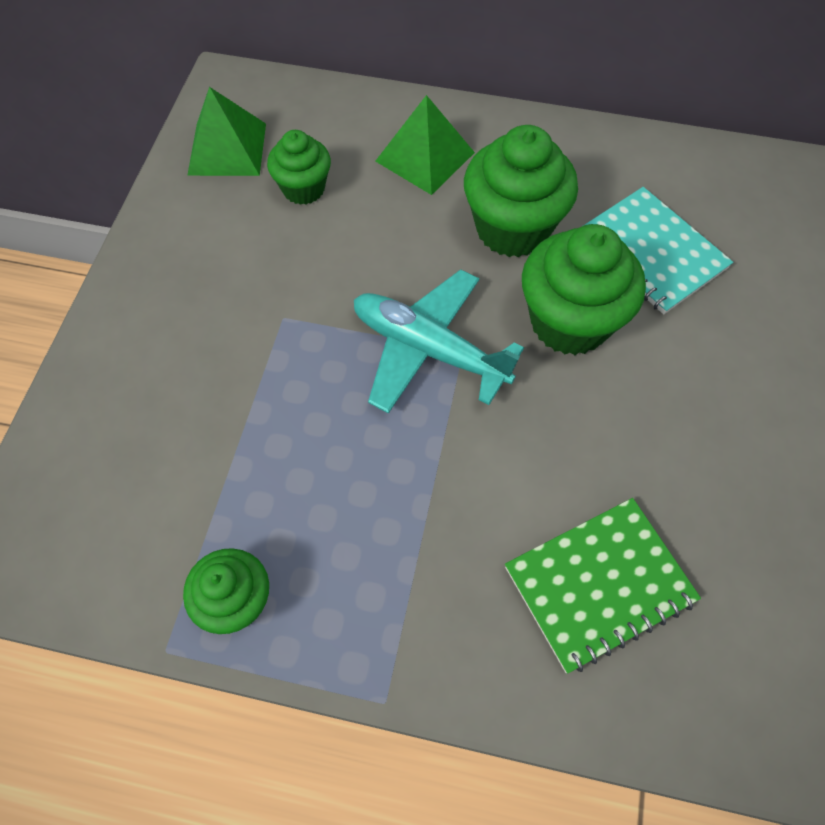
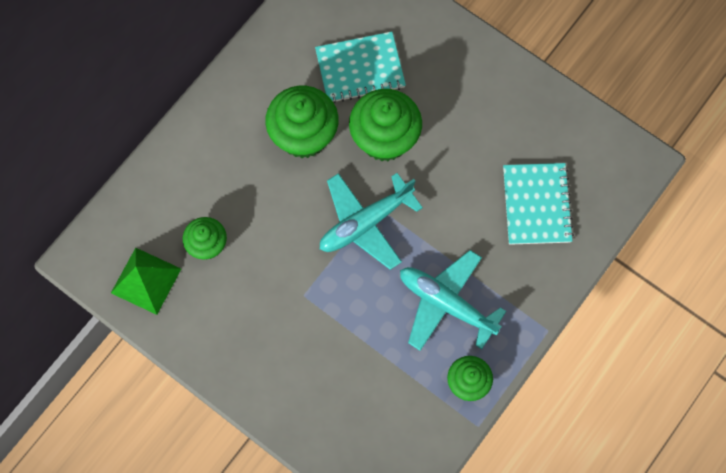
camera: 65 degrees left, 10 degrees up
green pyramid [375,95,475,195] -> none
green notebook [505,498,701,673] -> turquoise notebook [503,163,574,245]
none -> turquoise plane [400,250,506,351]

